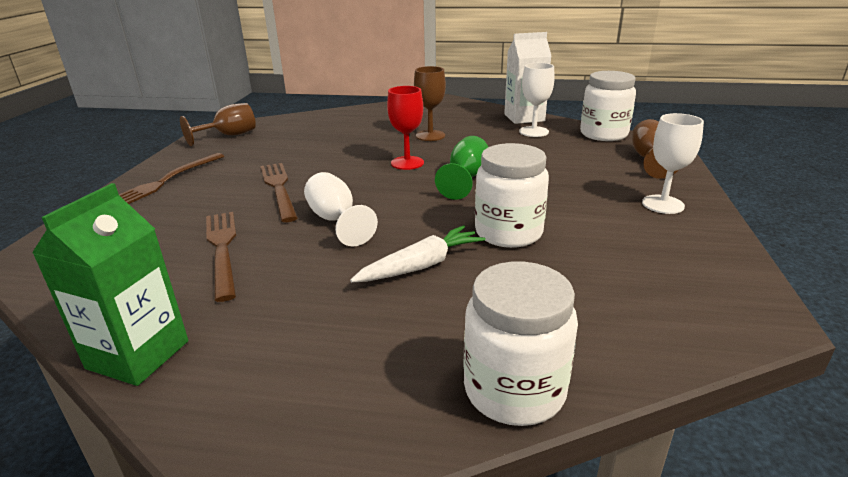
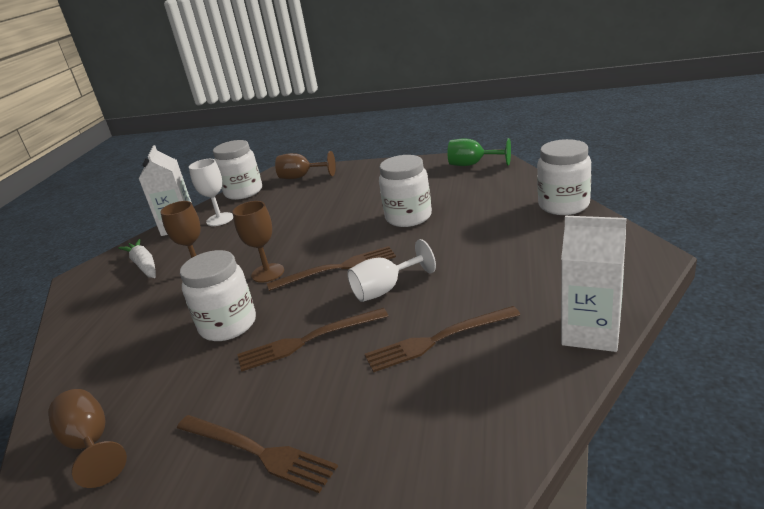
camera: 85 degrees left, 0 degrees up
green carton [32,183,188,386] -> white carton [561,216,626,352]
white carrot [350,225,486,282] -> white carrot moved to [118,239,156,278]
red goblet [387,86,424,170] -> brown goblet [233,201,284,283]
green goblet [435,136,488,200] -> green goblet moved to [448,138,511,166]
white goblet [642,113,704,214] -> none
none -> white jar [180,250,256,341]
none -> brown fork [267,246,396,291]

